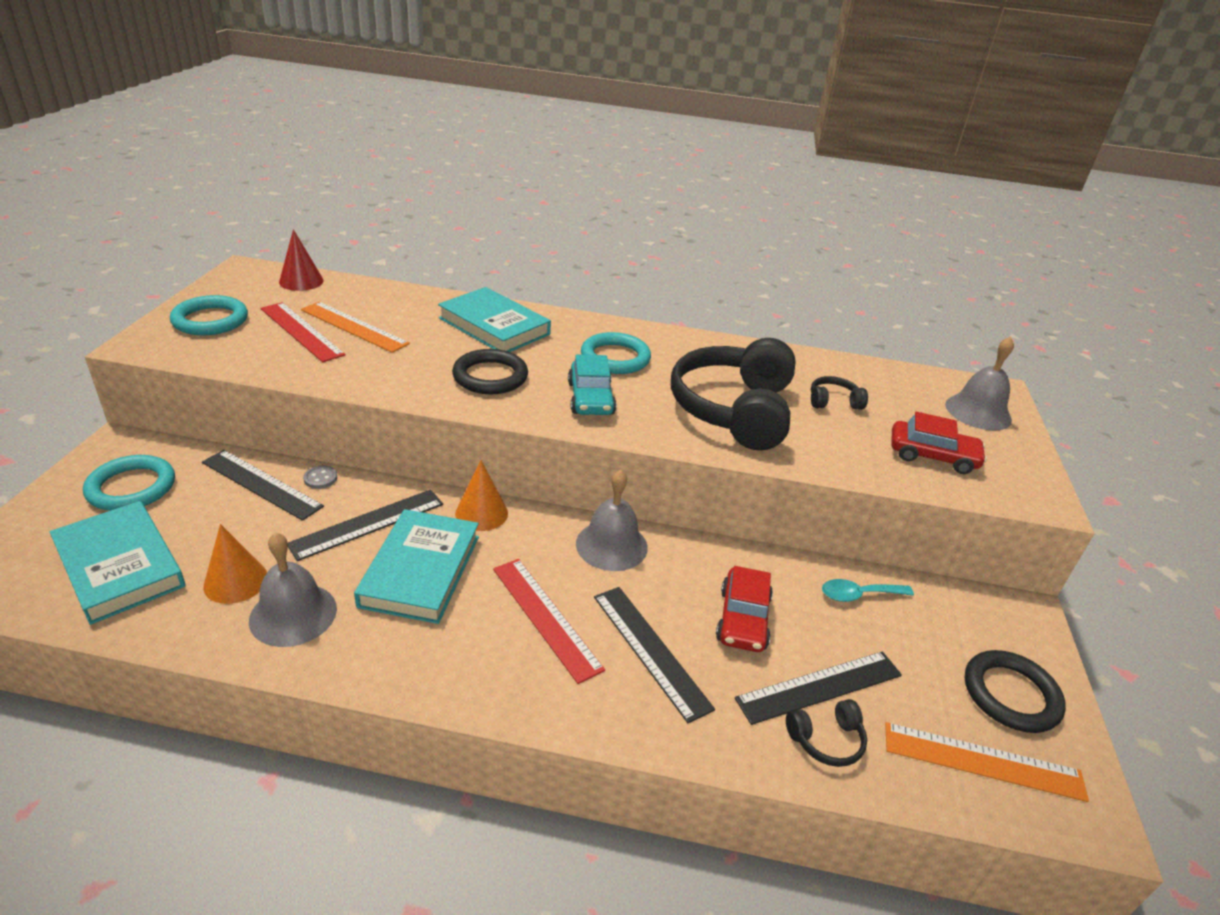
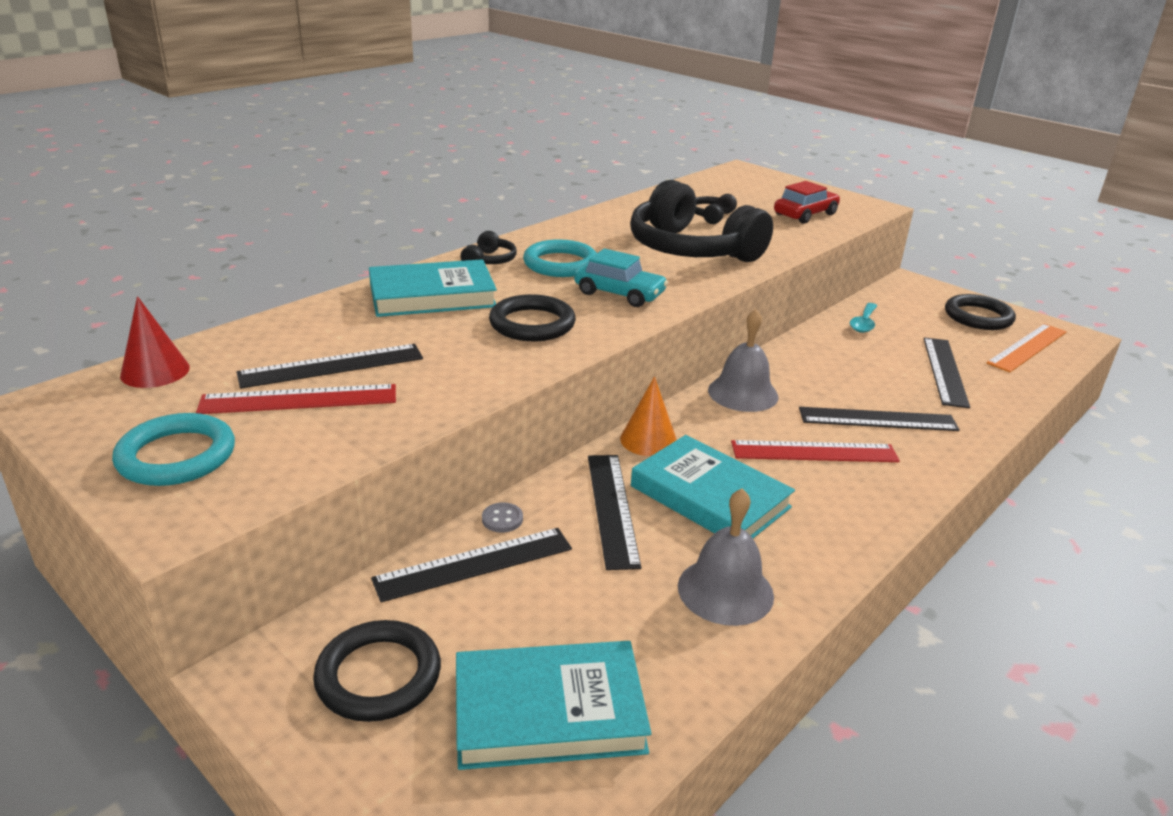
camera: 55 degrees left, 5 degrees down
turquoise ring [83,455,175,511] -> black ring [313,620,441,722]
orange cone [203,524,267,604] -> none
orange ruler [301,302,410,353] -> black ruler [236,344,423,389]
red car [716,566,773,652] -> none
black headphones [786,699,867,767] -> black headphones moved to [461,231,517,264]
grey bell [945,337,1014,431] -> none

